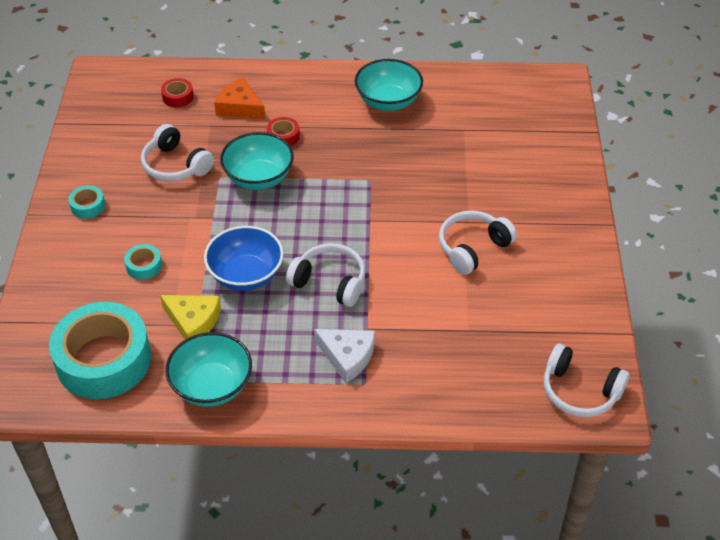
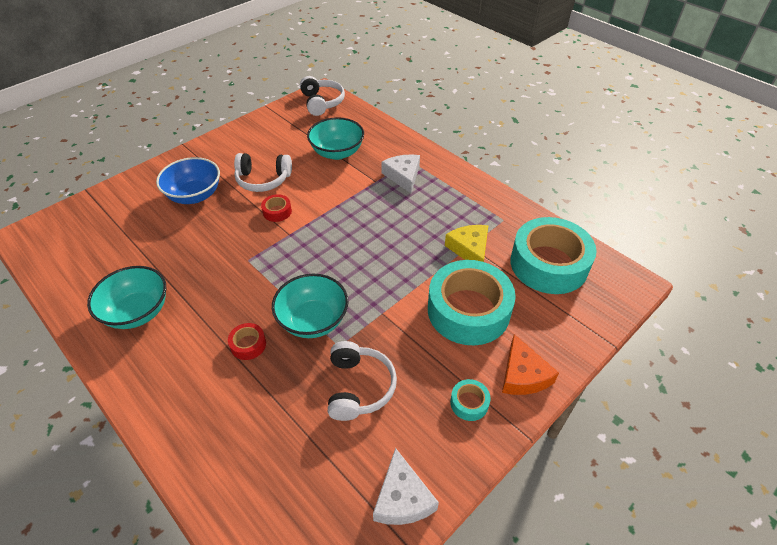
camera: 135 degrees left, 0 degrees up
turquoise tape [124,244,162,280] -> turquoise tape [428,260,516,345], size x2.45
red tape [161,78,194,107] -> red tape moved to [261,194,292,222]
turquoise bowl [165,332,252,407] -> turquoise bowl moved to [307,117,364,160]
blue bowl [204,226,284,291] -> blue bowl moved to [156,157,220,204]
orange cheese [214,77,265,119] -> orange cheese moved to [502,334,559,395]
white headphones [286,243,365,307] -> none
none -> white cheese [373,448,439,525]

